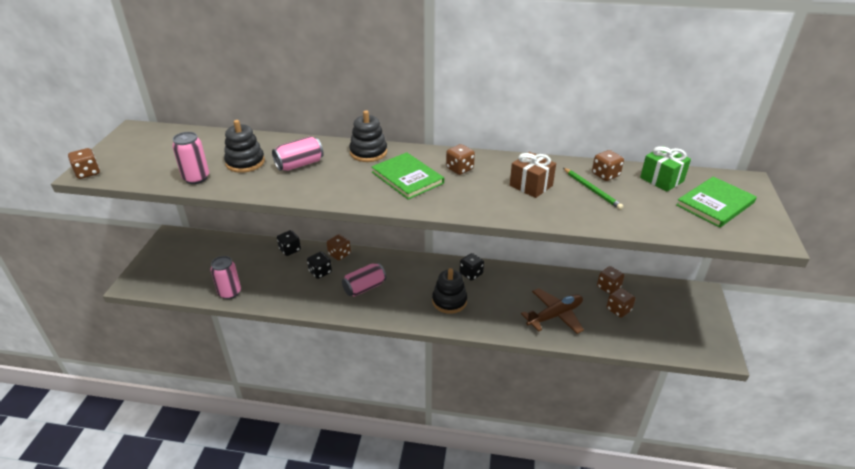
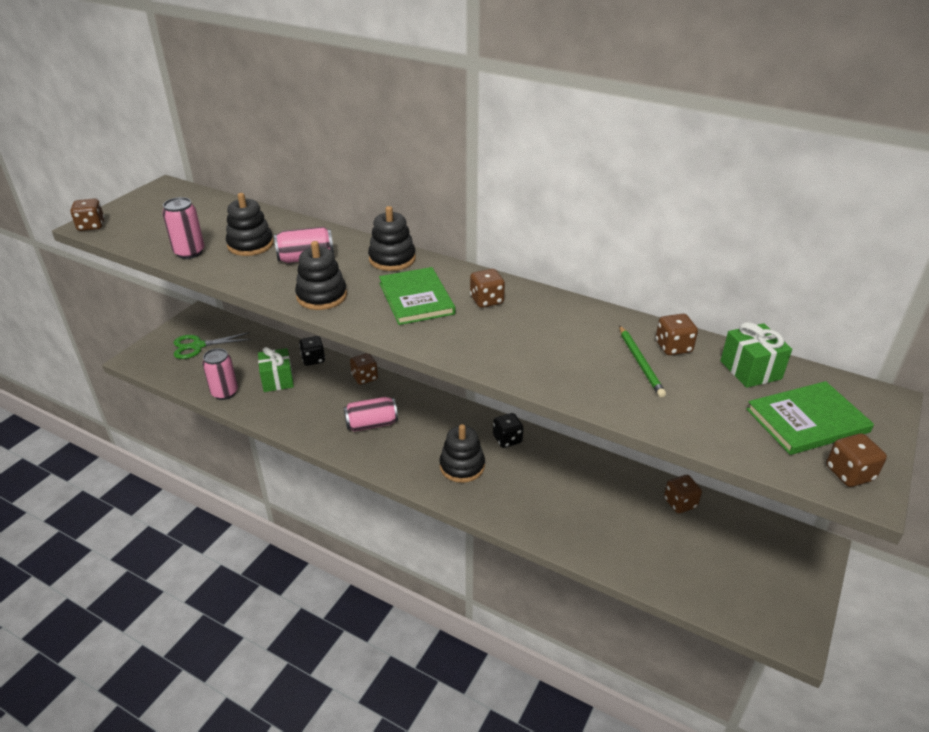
camera: 20 degrees right, 0 degrees up
black dice [307,252,332,279] -> none
brown gift [510,152,556,198] -> none
brown plane [521,288,584,334] -> none
brown dice [606,288,635,318] -> brown dice moved to [826,433,887,487]
none -> green scissors [174,332,251,359]
none -> green gift [258,347,294,392]
none -> black stacking toy [295,241,347,310]

